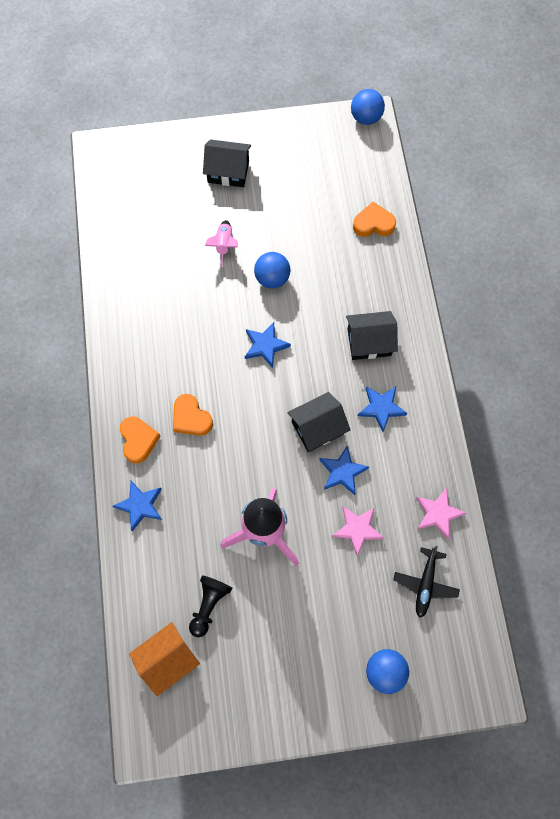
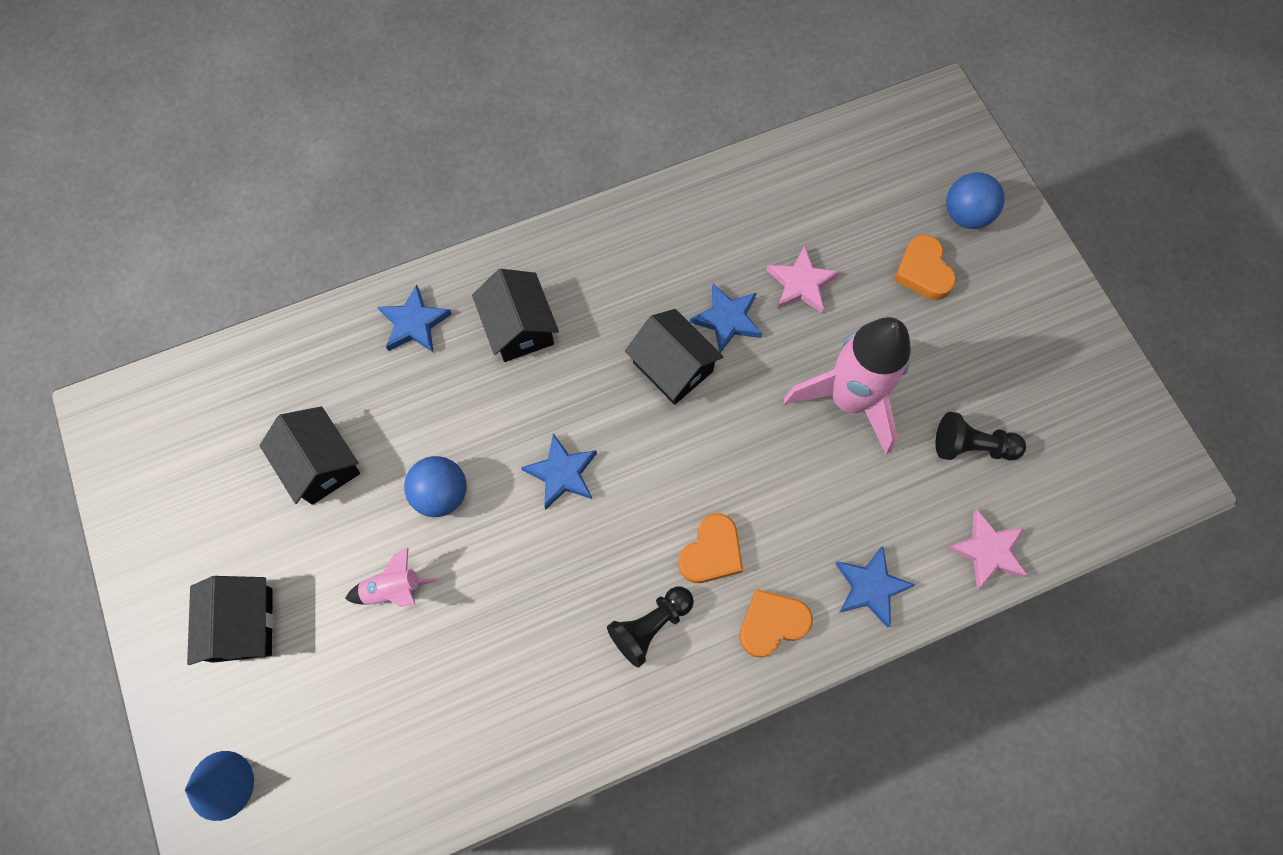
camera: 105 degrees left, 0 degrees up
orange house [129,622,200,696] -> none
blue ball [351,89,385,125] -> none
orange heart [353,202,396,237] -> orange heart moved to [894,235,956,300]
blue star [358,387,407,432] -> blue star moved to [378,285,452,353]
black plane [393,546,460,618] -> none
pink star [416,488,466,539] -> pink star moved to [947,509,1028,589]
none -> blue cone [185,751,254,821]
none -> black house [259,406,360,505]
none -> black pawn [607,587,694,668]

